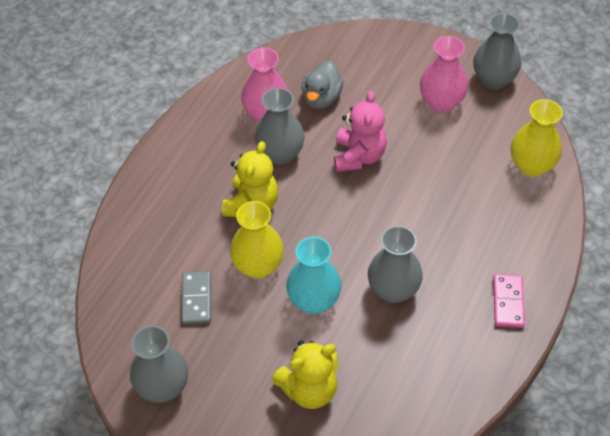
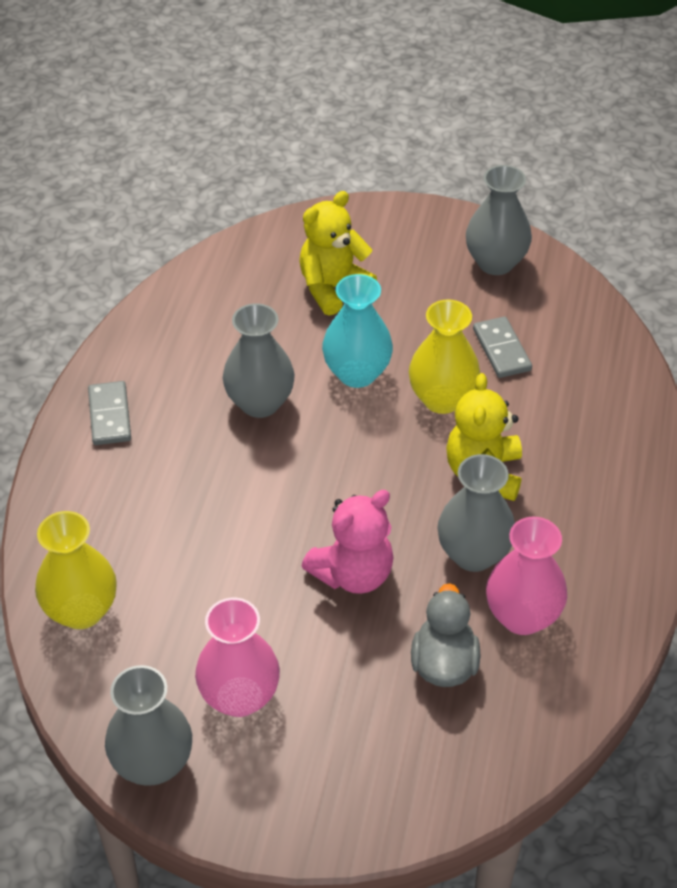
camera: 165 degrees right, 5 degrees down
pink teddy bear [334,91,387,172] -> pink teddy bear turned 120 degrees counterclockwise [302,490,394,594]
pink domino [493,274,525,328] -> grey domino [88,381,131,445]

